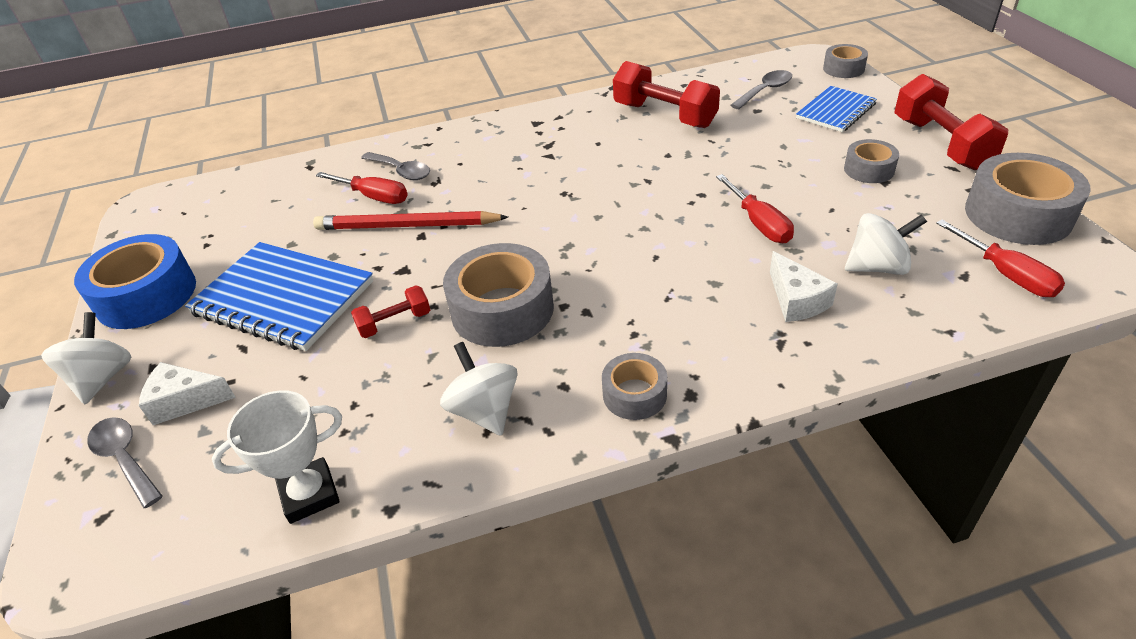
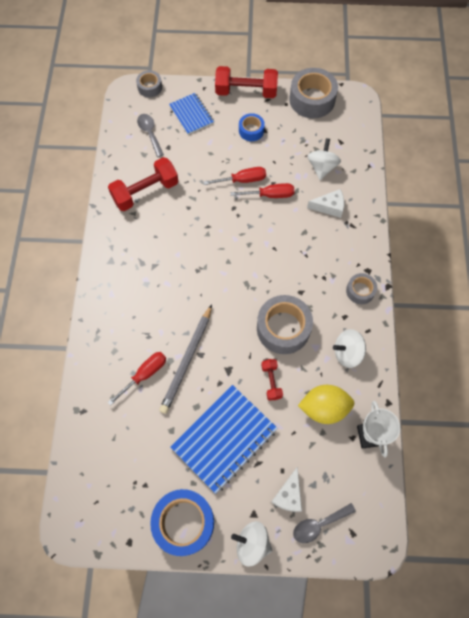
camera: 75 degrees left, 25 degrees up
red pencil [313,211,508,230] -> grey pencil [159,305,212,414]
grey spoon [361,152,430,180] -> none
grey tape [844,139,899,183] -> blue tape [239,113,265,141]
red screwdriver [936,220,1065,297] -> red screwdriver moved to [204,167,266,185]
none -> yellow lemon [298,385,354,424]

